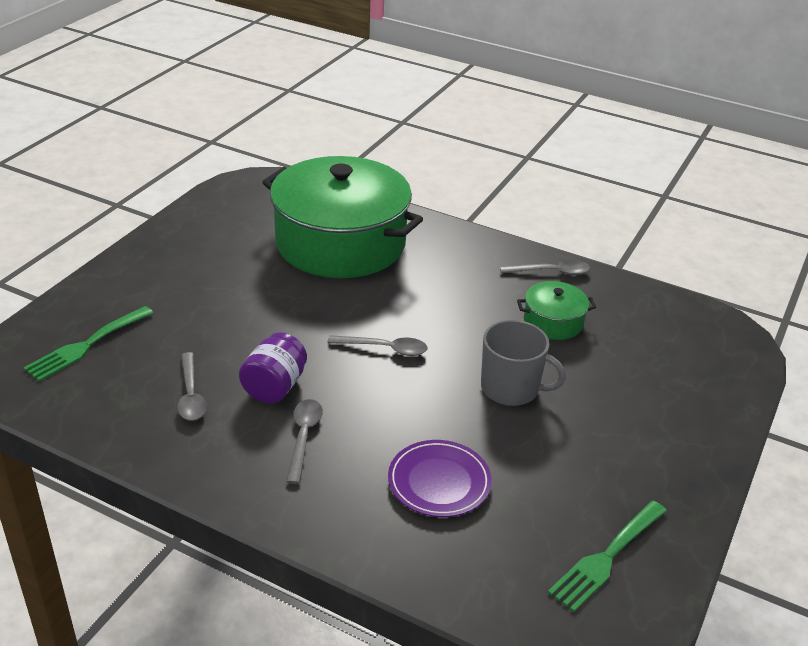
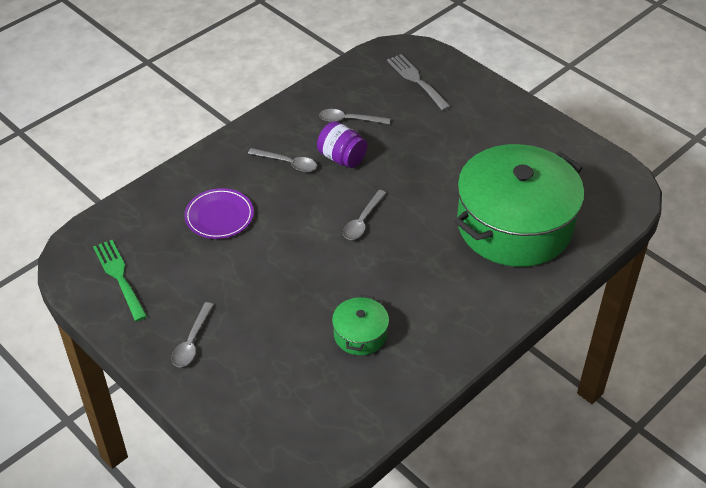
camera: 110 degrees right, 10 degrees up
green fork [23,306,153,382] -> grey fork [387,54,451,111]
grey mug [481,320,566,406] -> none
grey spoon [500,260,590,275] -> grey spoon moved to [171,302,214,367]

